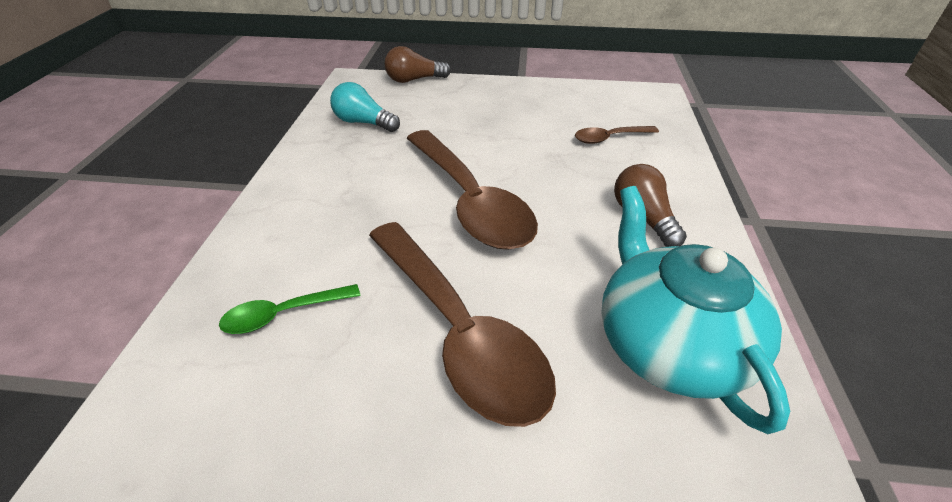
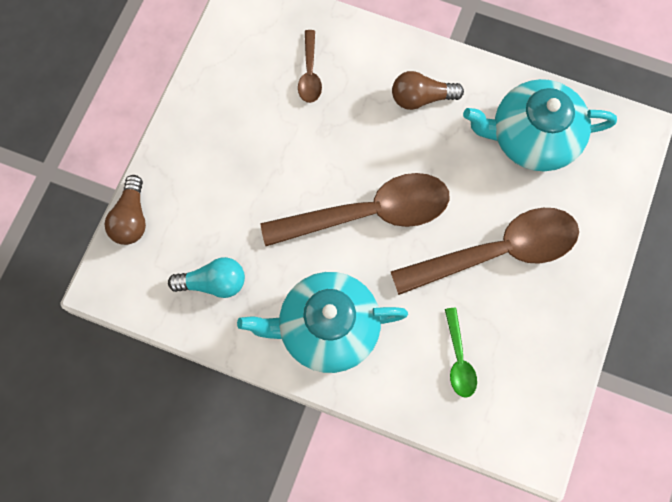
camera: 75 degrees left, 30 degrees up
turquoise light bulb [330,82,400,132] -> turquoise light bulb turned 135 degrees counterclockwise [168,257,245,298]
none -> turquoise teapot [237,272,408,373]

